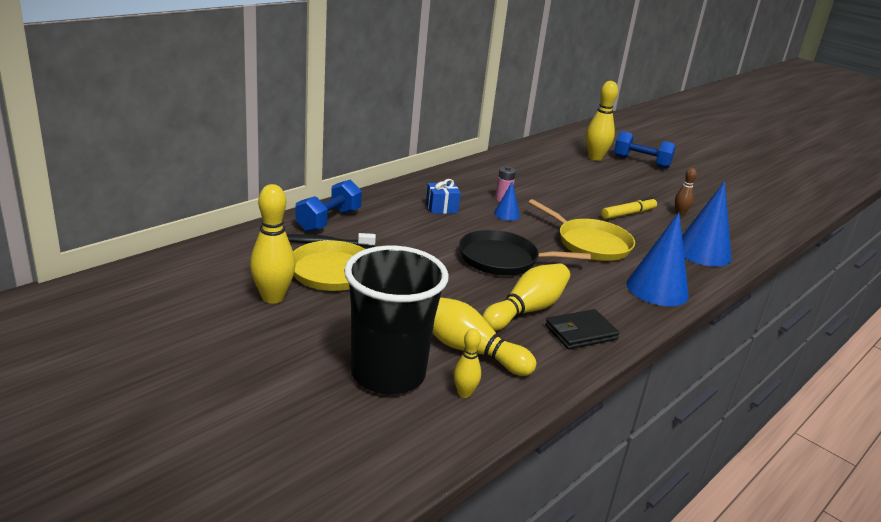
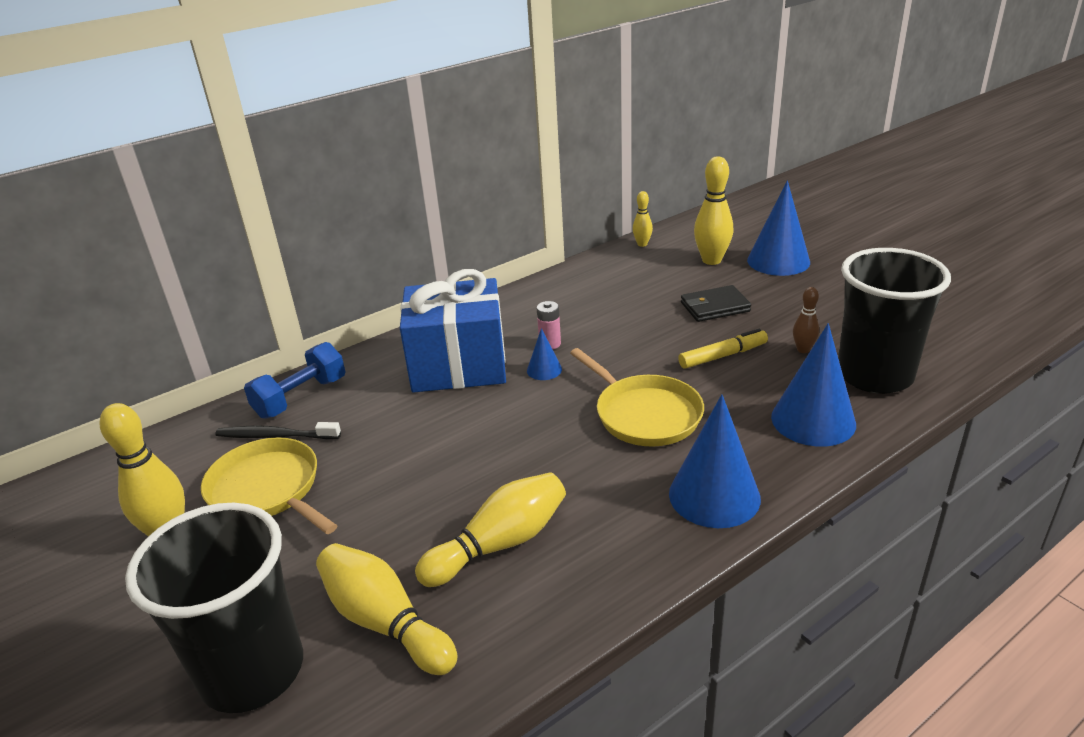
camera: 15 degrees right, 5 degrees up
blue gift [426,179,461,214] -> blue gift [400,269,506,393], size x2.48
yellow bowling pin [453,328,481,398] -> yellow bowling pin moved to [632,191,653,247]
black pan [459,230,591,275] -> none
black wallet [545,309,619,349] -> black wallet moved to [681,285,751,322]
blue dumbbell [614,131,675,168] -> blue cone [747,180,810,276]
none -> black cup [838,248,951,394]

